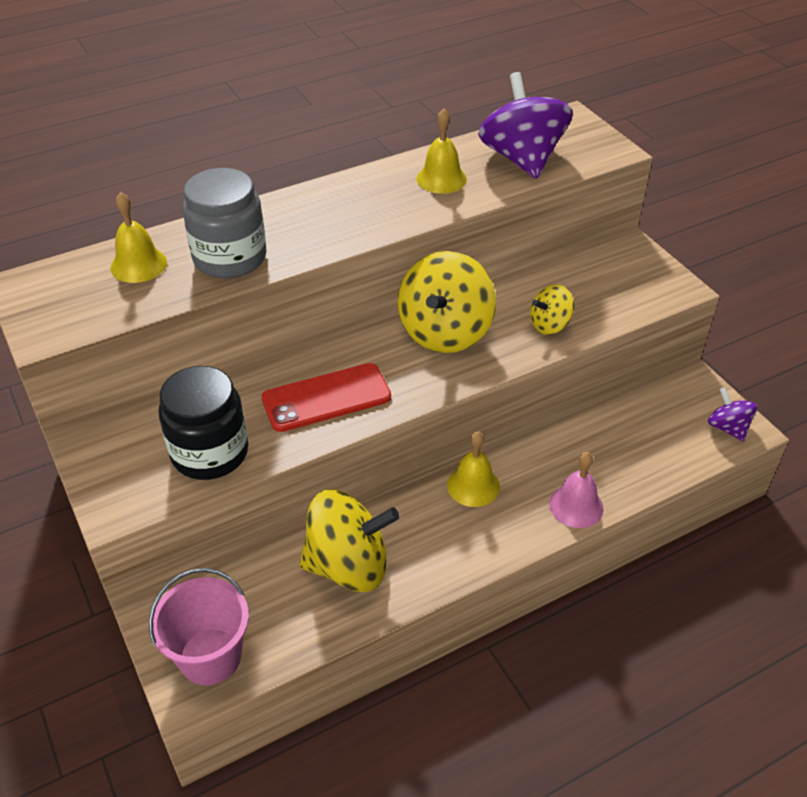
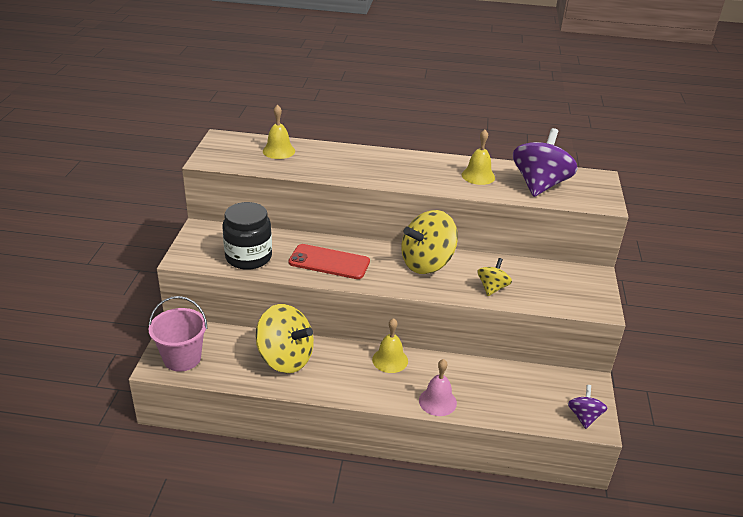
camera: 35 degrees right, 10 degrees down
grey jar [183,168,266,278] -> none
yellow spinning top [530,284,574,335] -> yellow spinning top turned 105 degrees clockwise [478,258,512,296]

